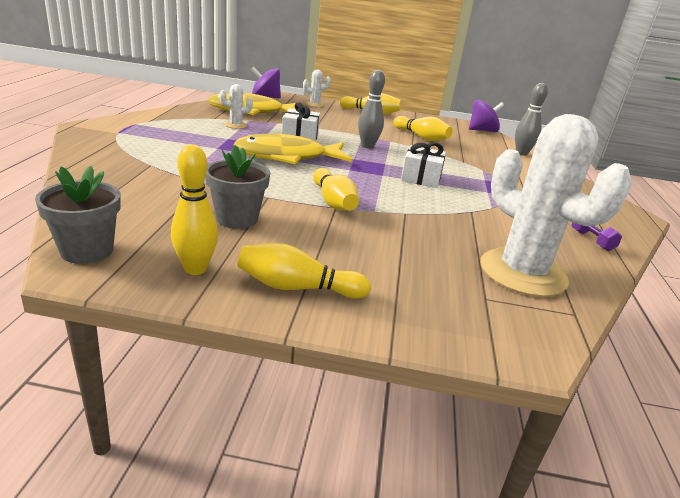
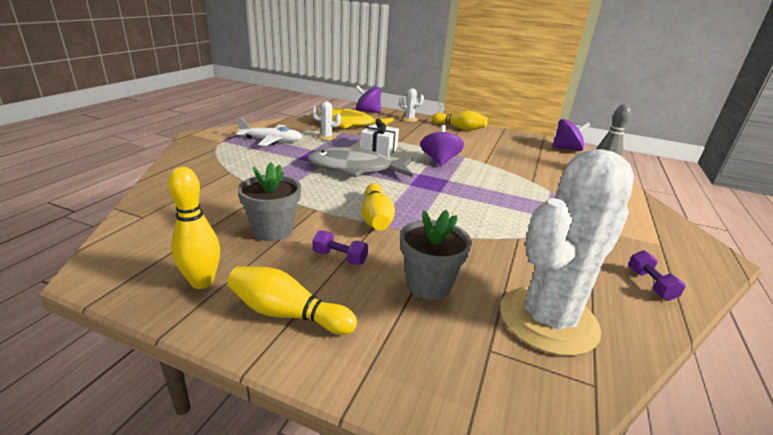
camera: 15 degrees right, 0 degrees up
grey flower pot [35,166,121,264] -> grey flower pot moved to [400,210,472,300]
yellow fish [233,133,352,164] -> grey fish [308,147,413,178]
grey bowling pin [358,70,385,148] -> purple spinning top [421,125,464,166]
yellow bowling pin [393,116,452,141] -> none
white gift [401,143,446,188] -> none
white cactus [480,114,632,297] -> white cactus turned 75 degrees clockwise [500,149,634,356]
none -> white plane [236,117,303,146]
none -> purple dumbbell [313,230,368,265]

